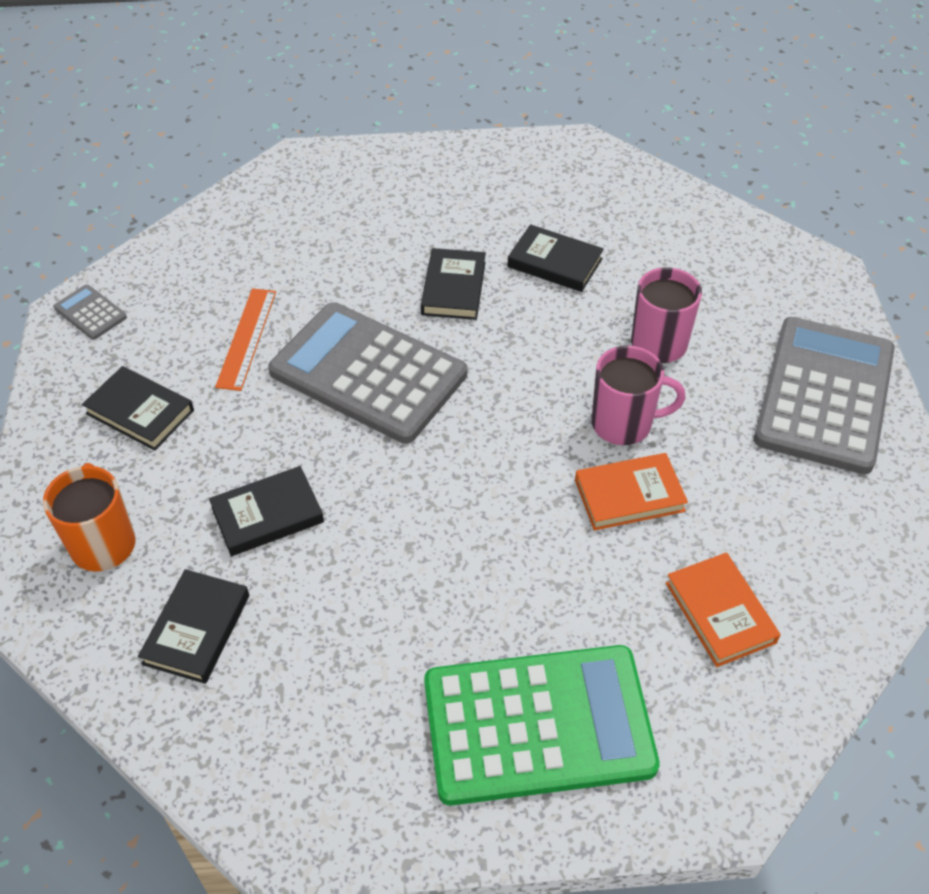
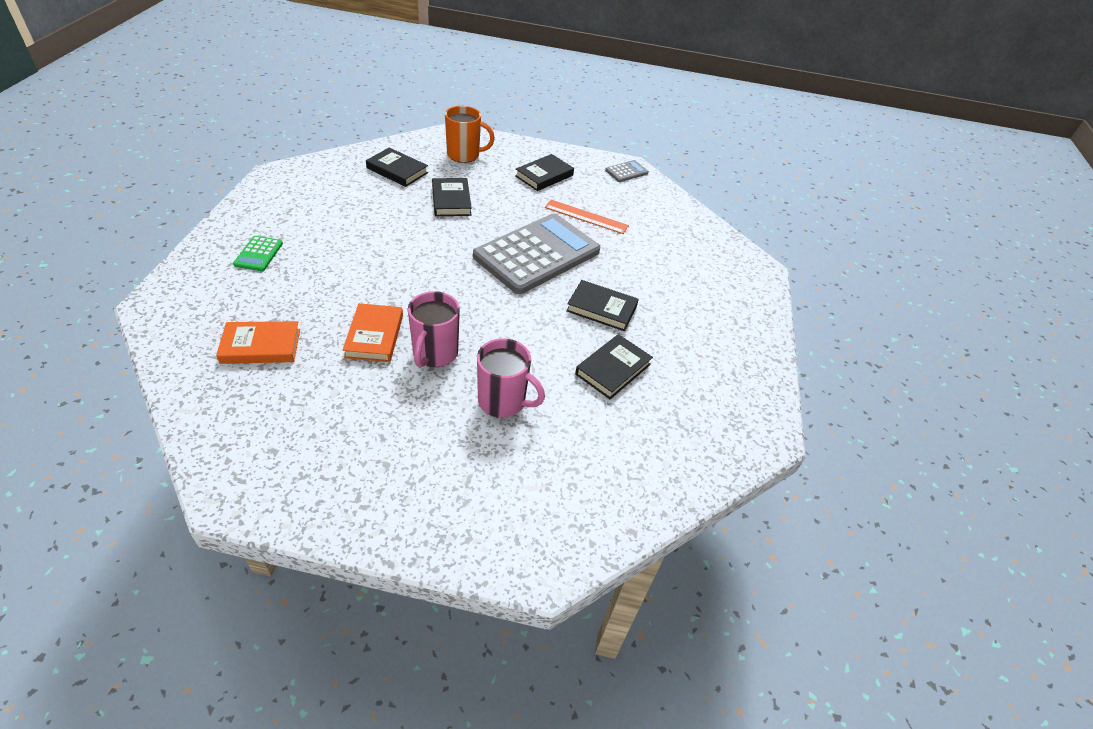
camera: 100 degrees right, 5 degrees down
green calculator [424,645,660,806] -> green calculator [233,236,283,271], size x0.40
grey calculator [754,317,895,474] -> none

